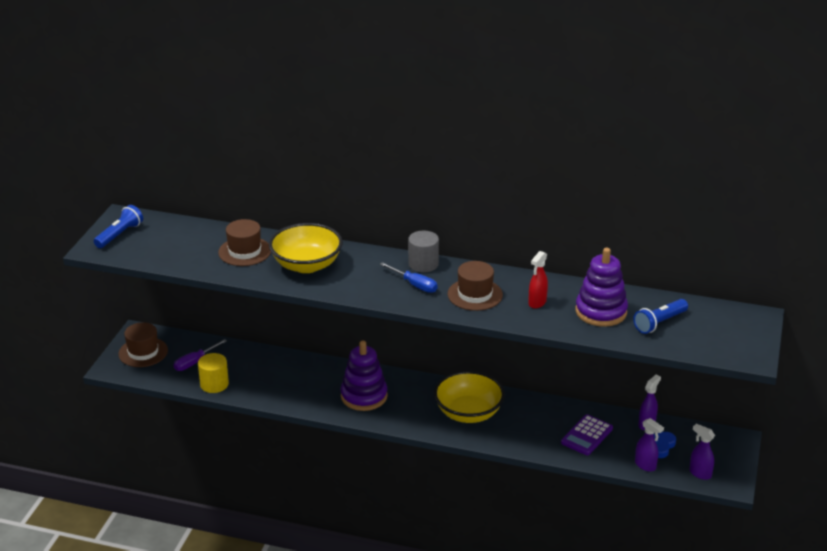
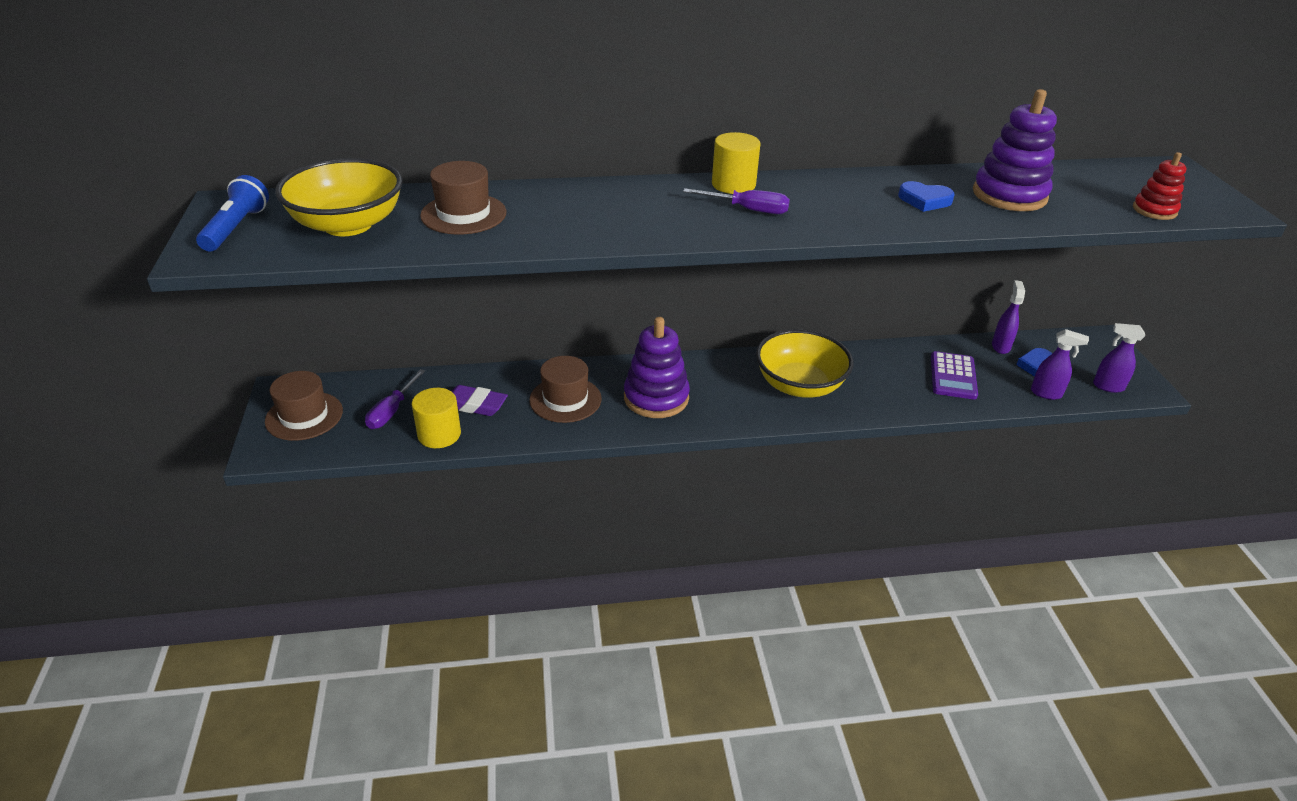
camera: 25 degrees left, 5 degrees up
yellow bowl [269,223,343,273] -> yellow bowl moved to [275,158,402,236]
blue screwdriver [380,262,438,293] -> purple screwdriver [683,188,790,214]
grey cylinder [408,231,439,272] -> yellow cylinder [712,132,760,194]
brown hat [447,261,503,311] -> brown hat moved to [529,356,602,423]
red spray bottle [528,251,548,309] -> blue heart [898,181,955,212]
blue flashlight [633,299,688,334] -> none
none -> purple eraser [451,385,508,416]
none -> red stacking toy [1133,152,1186,220]

